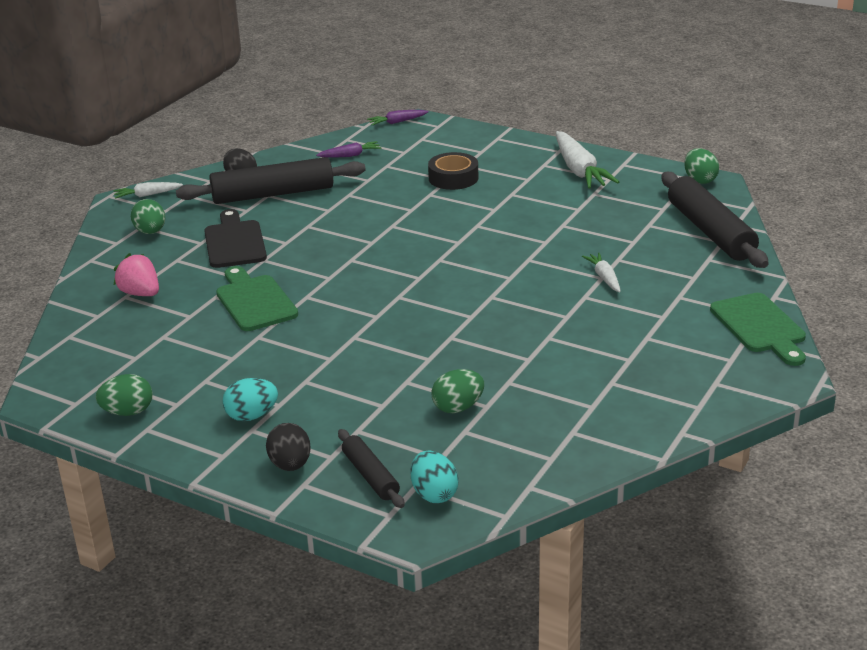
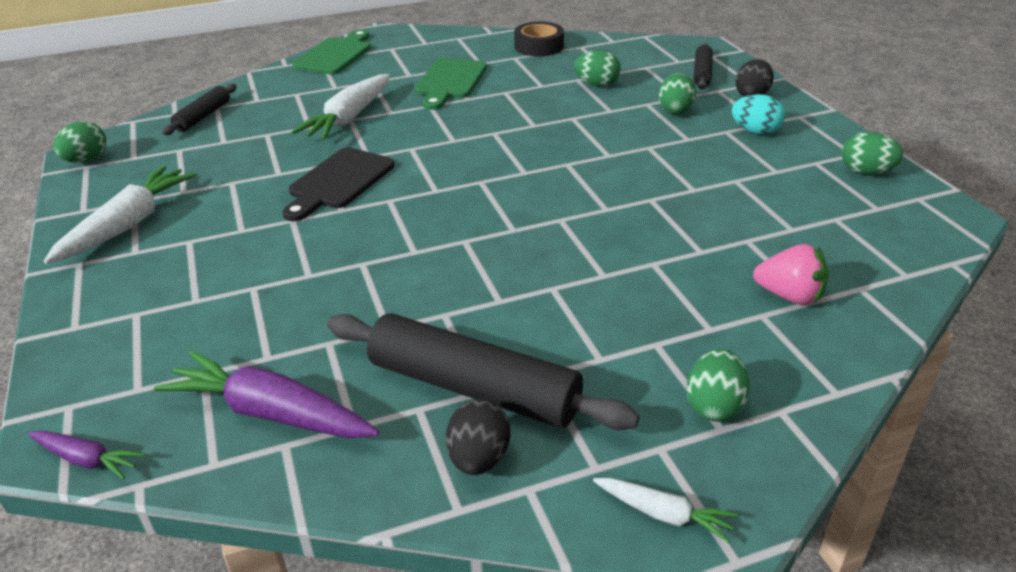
camera: 140 degrees left, 5 degrees up
pink strawberry [114,253,159,296] -> pink strawberry turned 60 degrees counterclockwise [753,244,829,305]
black cutting board [204,209,267,268] -> black cutting board moved to [282,147,394,221]
green cutting board [216,266,298,331] -> green cutting board moved to [415,58,487,110]
purple carrot [316,141,382,158] -> purple carrot [154,351,379,438], size x1.91
turquoise egg [411,451,459,503] -> none
black tape [428,152,479,190] -> black tape moved to [514,22,564,56]
white carrot [582,253,621,292] -> white carrot [291,74,390,140], size x1.91
black rolling pin [662,172,768,268] -> black rolling pin [162,84,237,135], size x0.53
none -> green egg [658,73,696,115]

